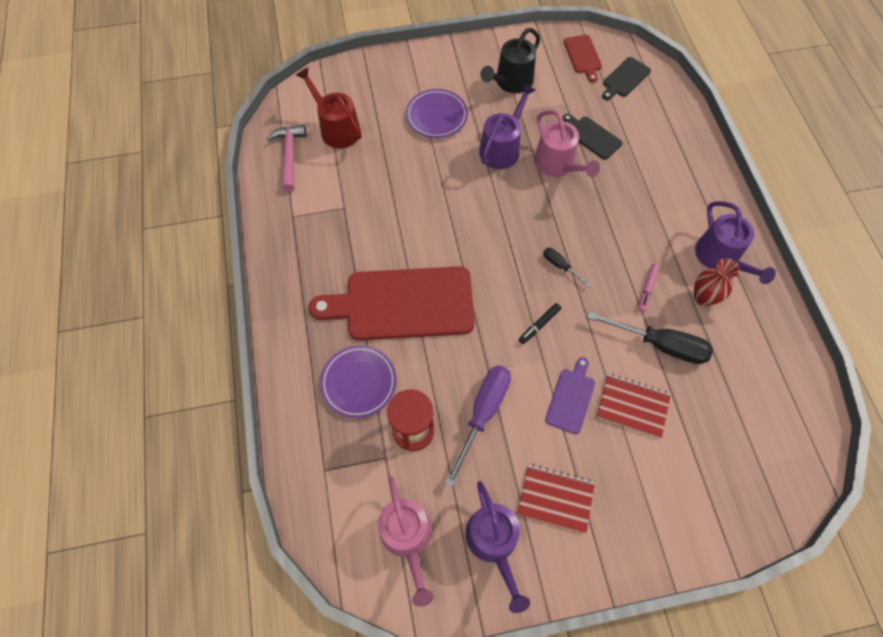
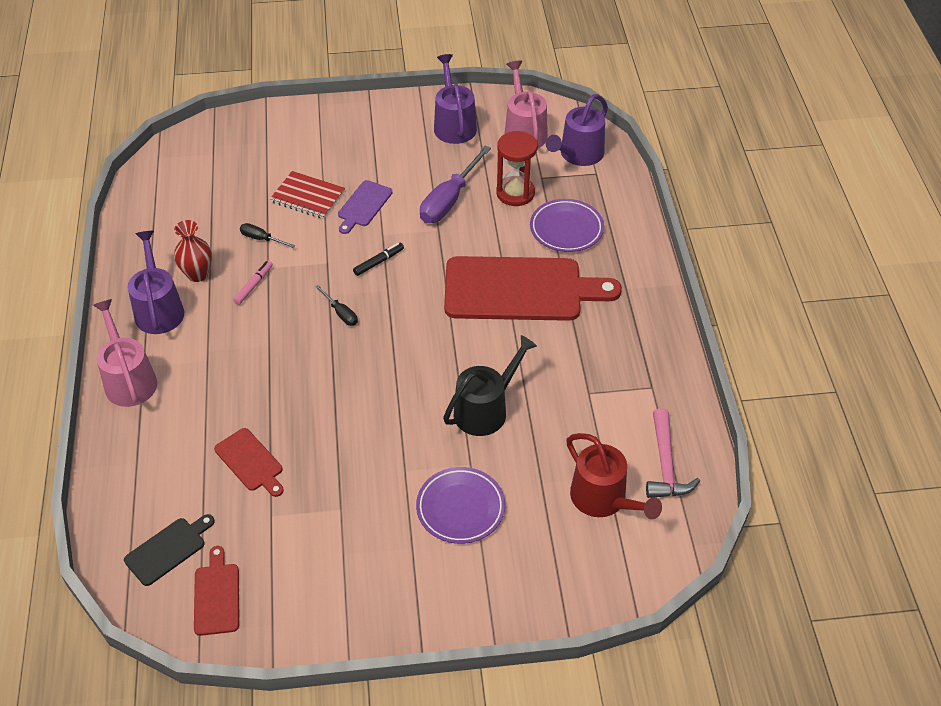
camera: 175 degrees left, 15 degrees down
purple watering can [479,83,536,169] -> purple watering can moved to [546,94,608,166]
black watering can [480,28,540,93] -> black watering can moved to [443,335,537,436]
red notebook [517,464,595,533] -> none
pink watering can [534,110,600,177] -> pink watering can moved to [93,299,157,407]
black cutting board [563,114,622,160] -> red cutting board [214,428,284,497]
black screwdriver [587,311,713,364] -> black screwdriver [240,223,295,248], size x0.50

